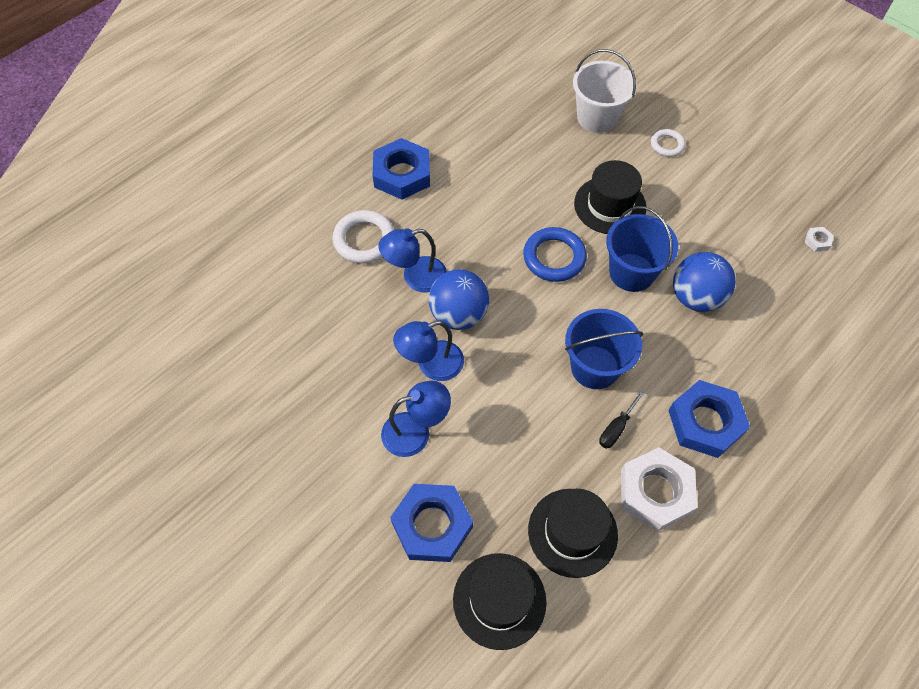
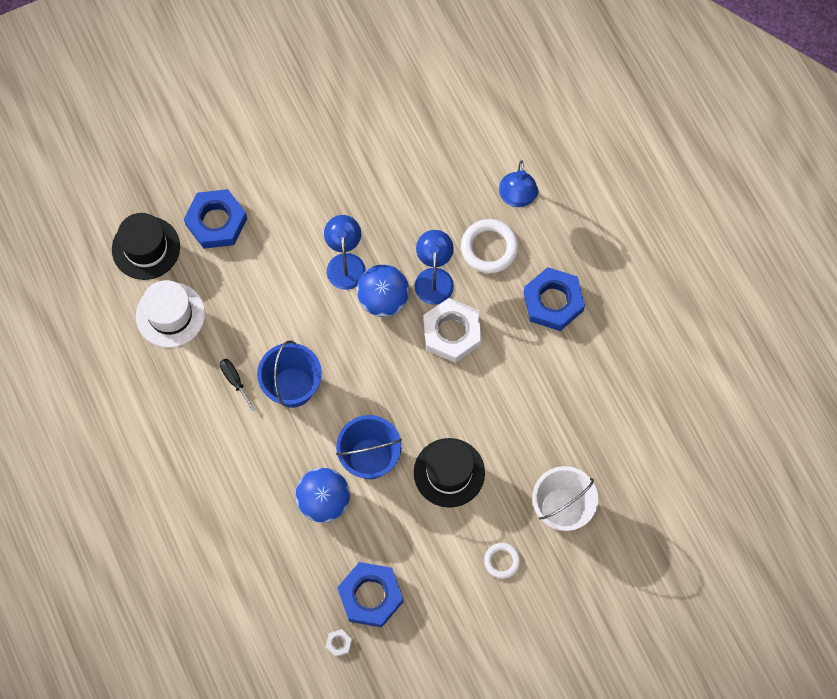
camera: 110 degrees right, 10 degrees up
blue lamp [381,381,451,457] -> blue lamp moved to [499,160,538,207]
blue ring [523,227,587,282] -> none
black hat [528,489,618,578] -> white hat [136,280,205,348]
white nut [621,447,698,532] -> white nut moved to [423,298,482,363]
blue nut [668,380,750,458] -> blue nut moved to [337,562,403,628]

